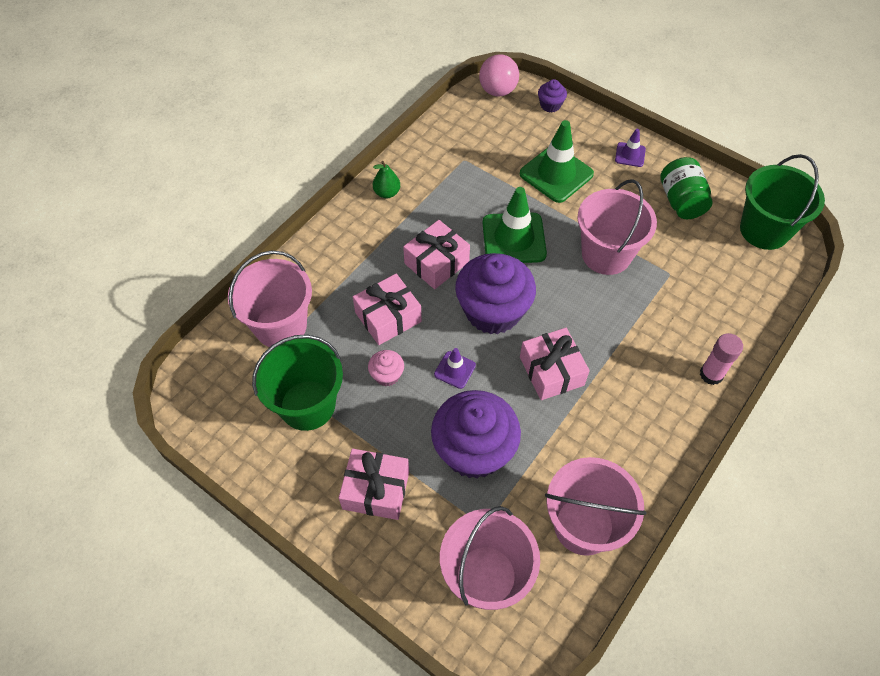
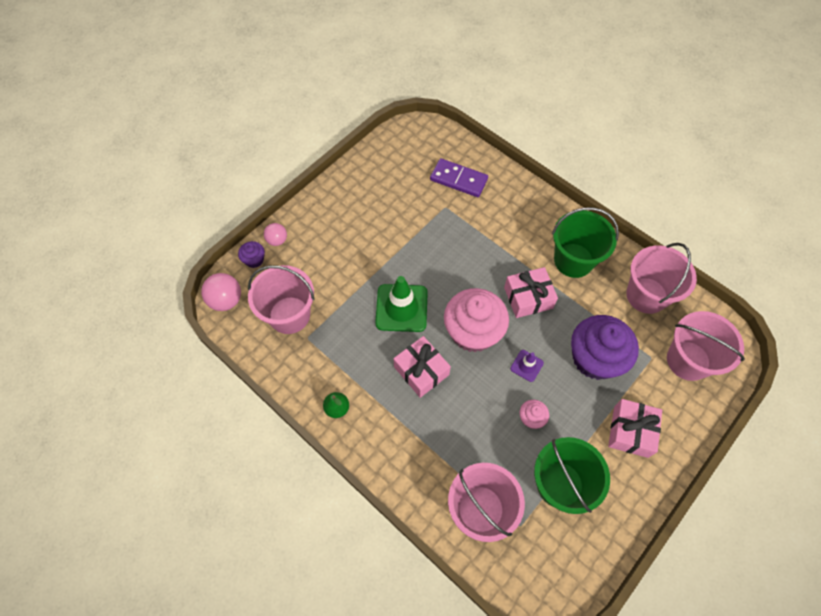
camera: 85 degrees left, 5 degrees up
pink gift [353,274,422,345] -> none
purple cupcake [455,253,536,334] -> pink cupcake [444,288,509,352]
green traffic cone [520,120,594,203] -> none
pink bucket [577,179,657,275] -> pink bucket moved to [248,265,315,334]
purple traffic cone [615,129,646,167] -> none
green jar [660,157,713,219] -> none
pink glue stick [700,333,743,385] -> none
green bucket [740,154,825,250] -> green bucket moved to [552,207,619,278]
none -> pink ball [264,223,287,246]
none -> purple domino [430,158,488,197]

